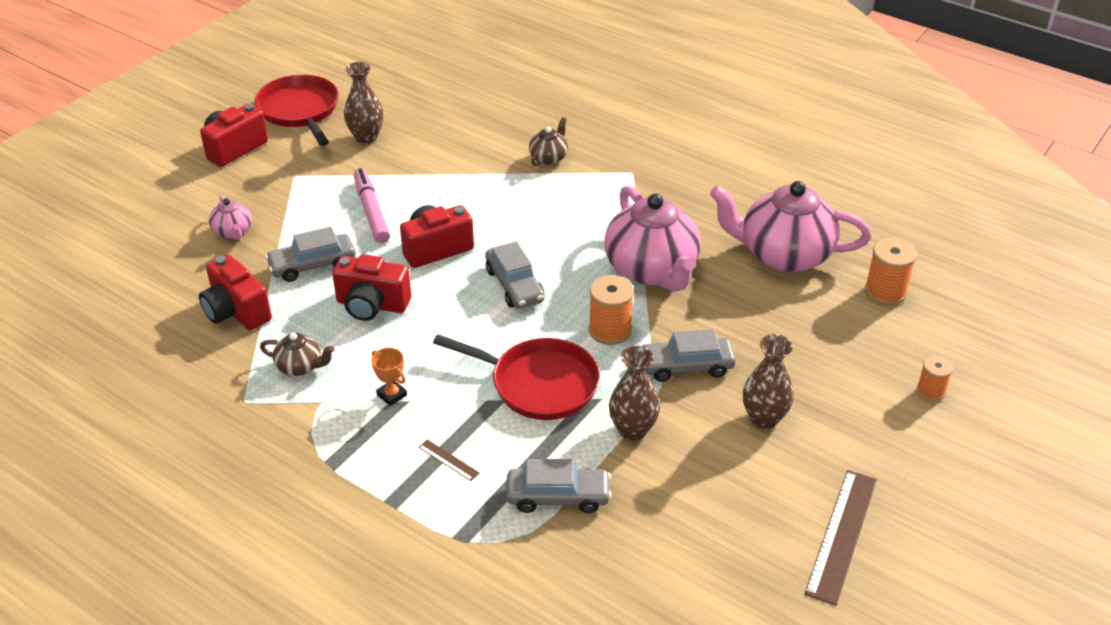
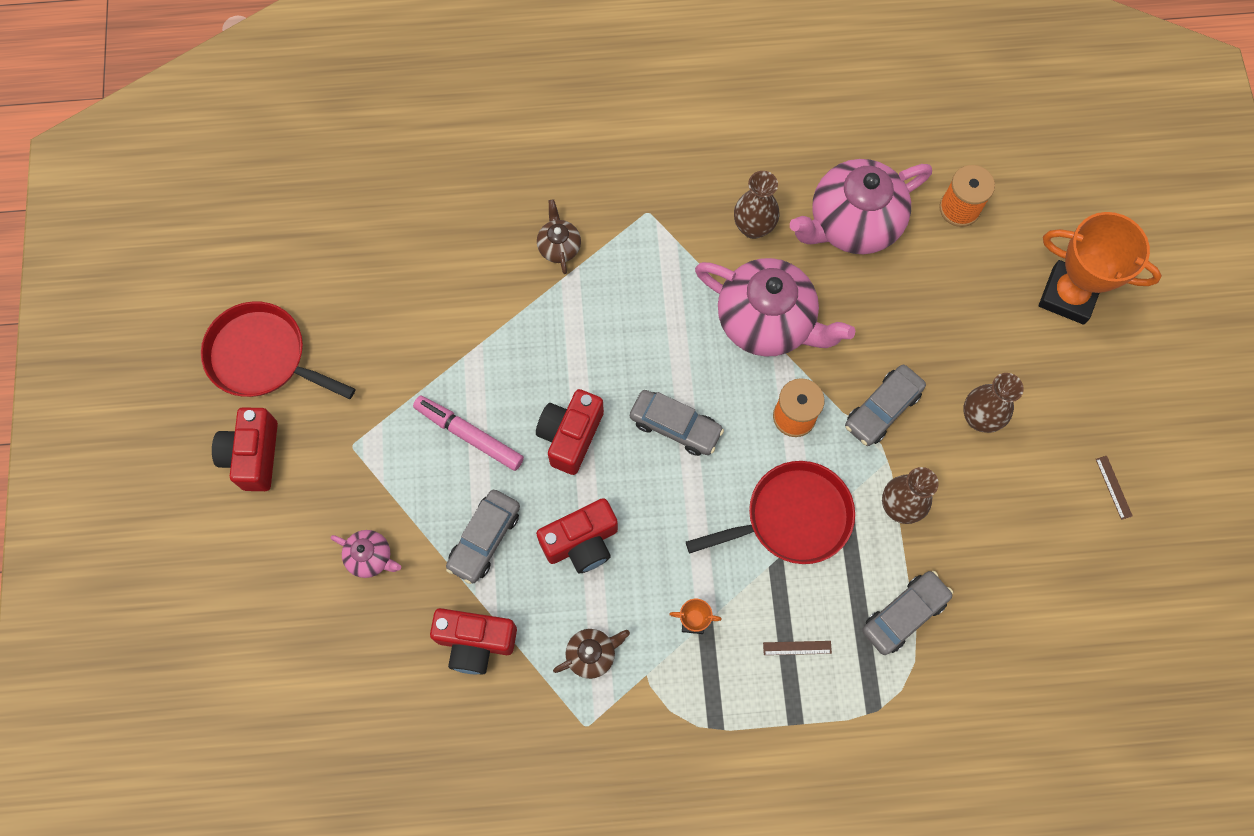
camera: 40 degrees left, 30 degrees up
brown vase [344,62,384,144] -> brown vase moved to [734,171,780,239]
brown ruler [805,470,877,605] -> brown ruler [1096,456,1133,520], size x0.44
orange spool [917,355,953,402] -> orange trophy [1039,212,1162,325]

